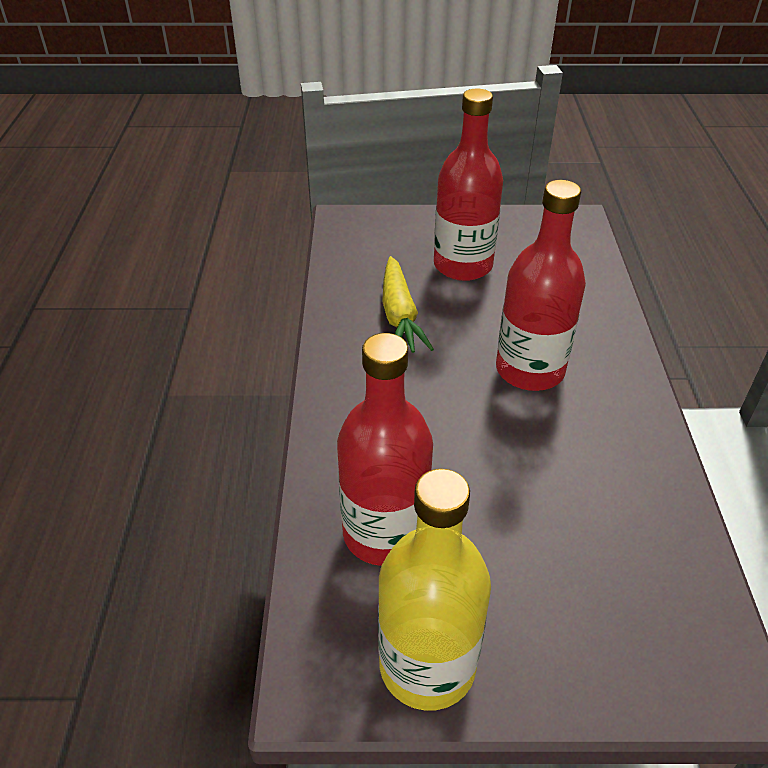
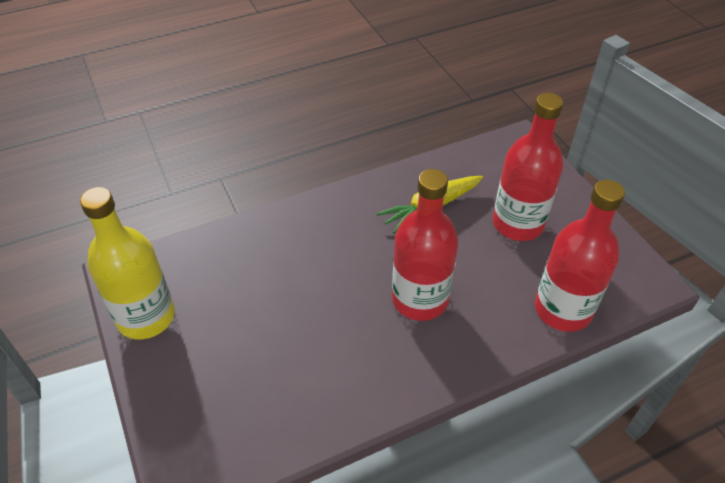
camera: 65 degrees right, 5 degrees up
red bottle [337,333,433,566] -> red bottle moved to [535,180,625,332]

